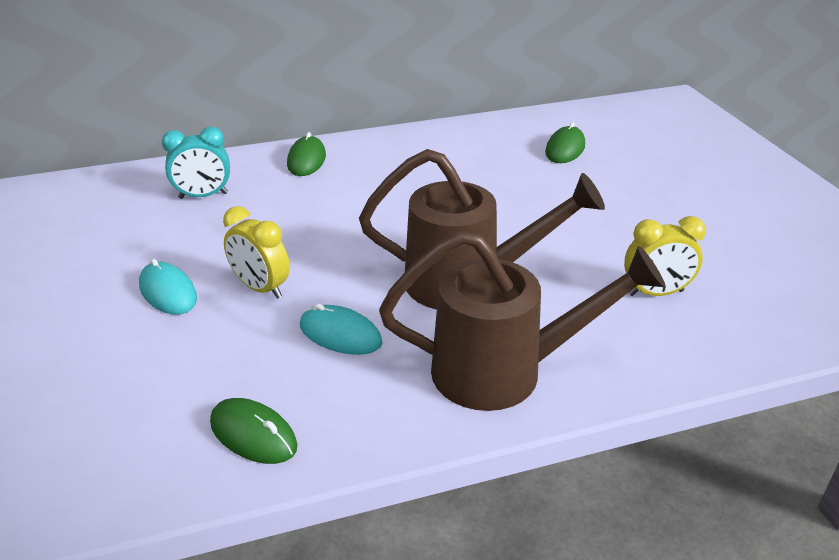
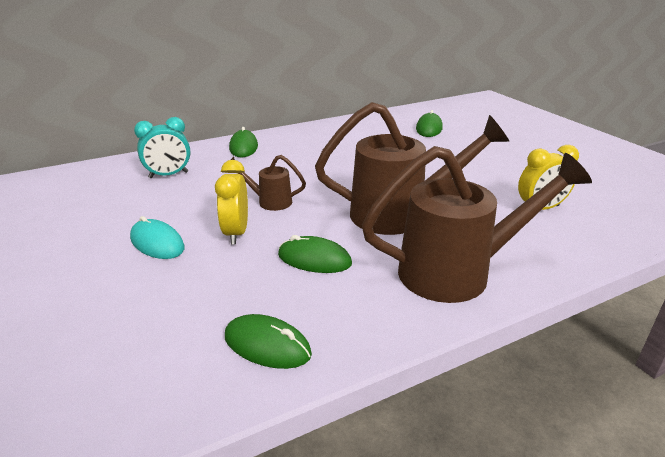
camera: 10 degrees left, 5 degrees down
yellow clock [223,206,290,299] -> yellow clock turned 60 degrees clockwise [215,160,248,244]
turquoise mouse [300,304,382,355] -> green mouse [278,235,352,273]
none -> brown watering can [231,155,306,211]

